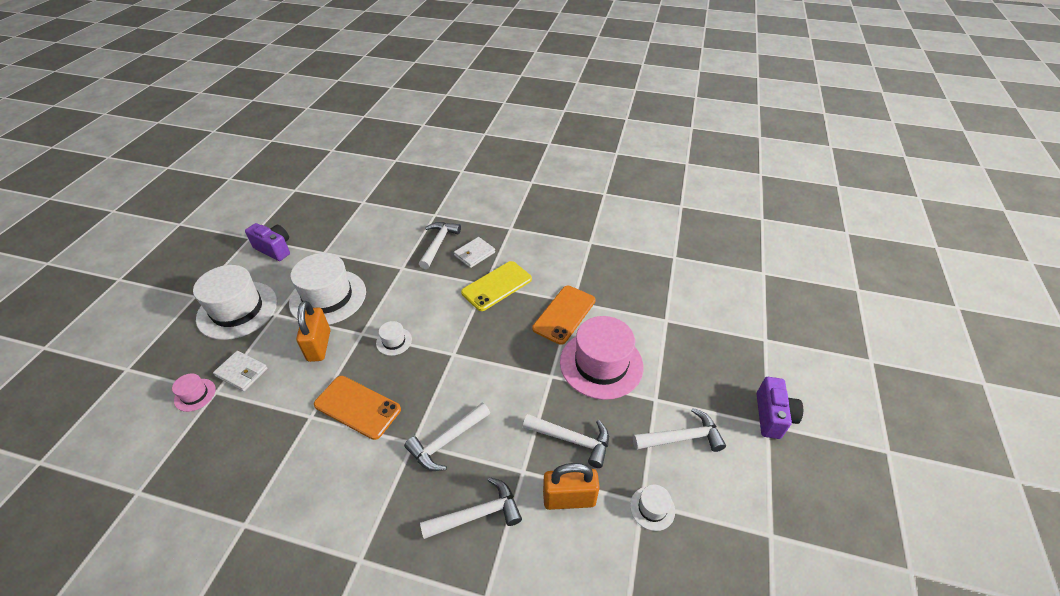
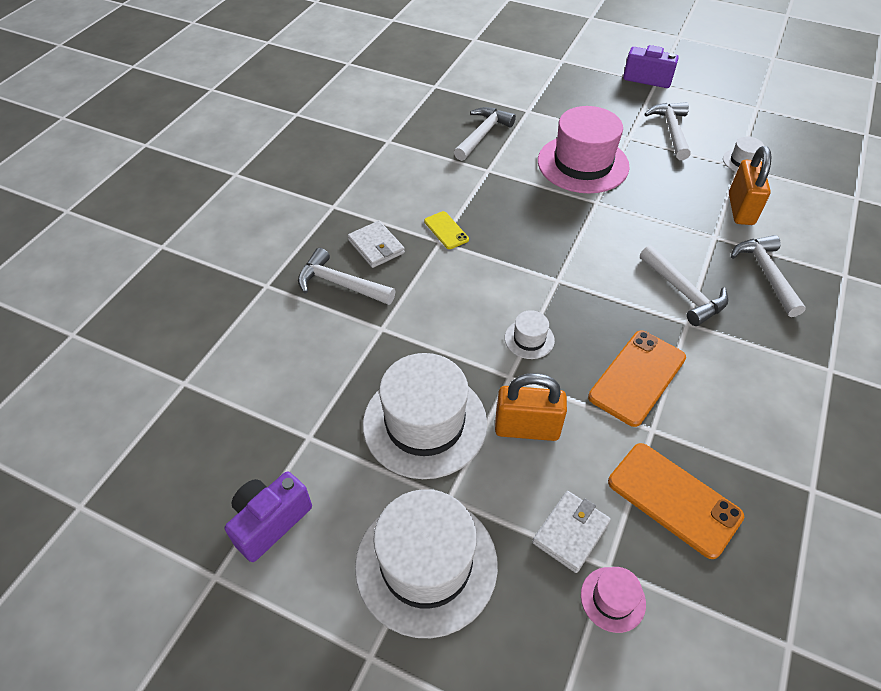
camera: 80 degrees left, 5 degrees up
yellow phone [461,261,532,311] -> yellow phone [424,211,469,249], size x0.54
white hammer [523,414,609,468] -> white hammer moved to [454,107,516,161]
orange phone [532,286,596,345] -> orange phone moved to [608,443,744,559]

